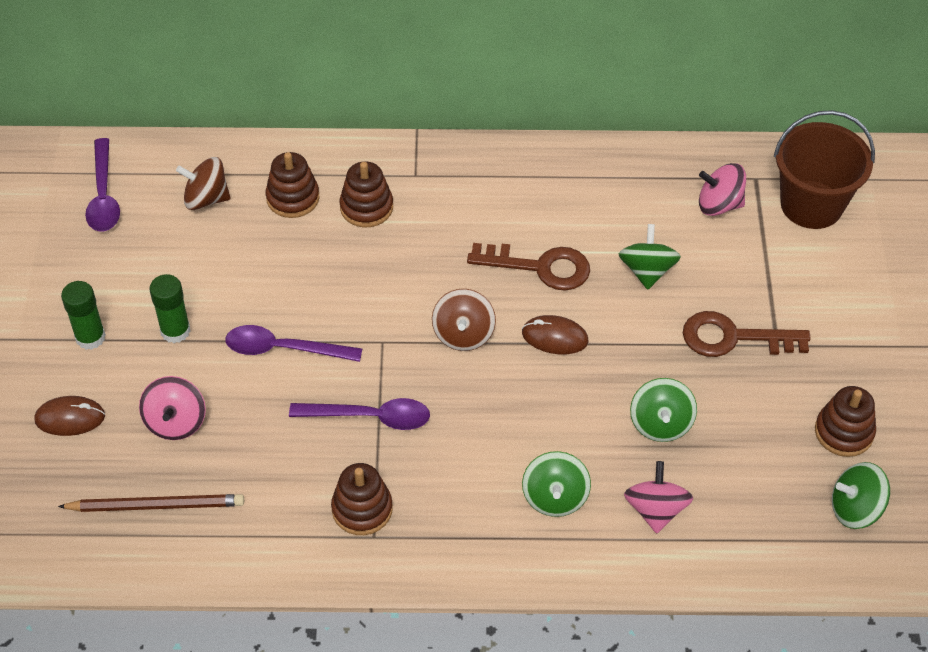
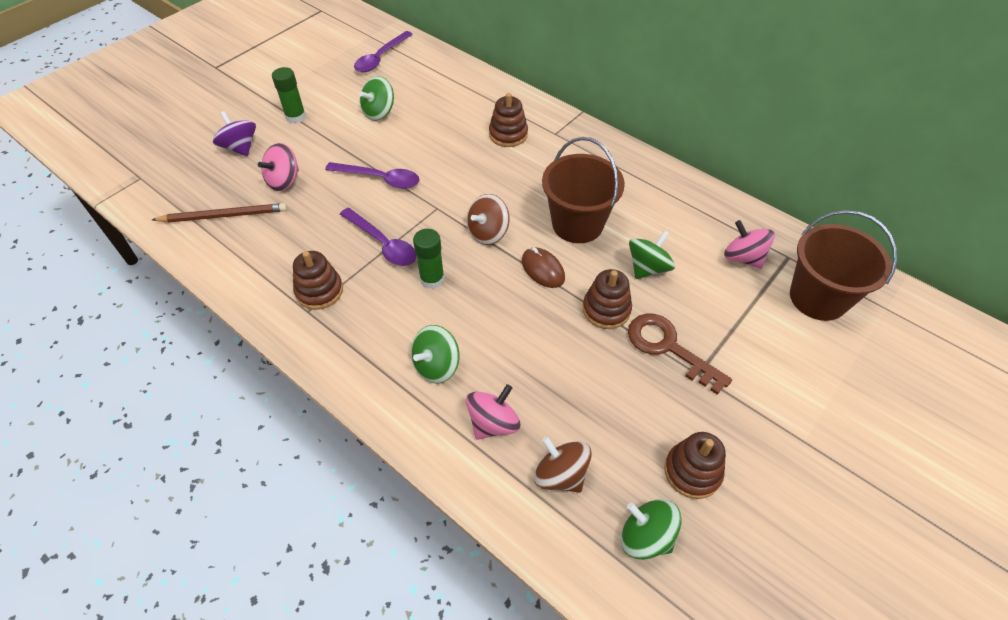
camera: 40 degrees right, 0 degrees up
brown mouse [34,396,105,436] -> purple spinning top [213,111,256,156]
brown pencil [58,494,244,512] -> brown pencil turned 45 degrees counterclockwise [152,203,287,223]
green glue stick [150,274,191,343] -> green glue stick moved to [413,229,445,289]
brown spinning top [176,157,230,210] -> brown spinning top moved to [534,436,592,493]
purple spoon [226,325,363,362] -> purple spoon turned 150 degrees clockwise [325,162,420,189]
brown stacking toy [266,152,319,218] -> brown stacking toy moved to [583,269,632,329]
brown key [467,243,590,291] -> brown bucket [542,137,625,243]
green spinning top [630,378,697,442] -> green spinning top moved to [359,76,394,121]

